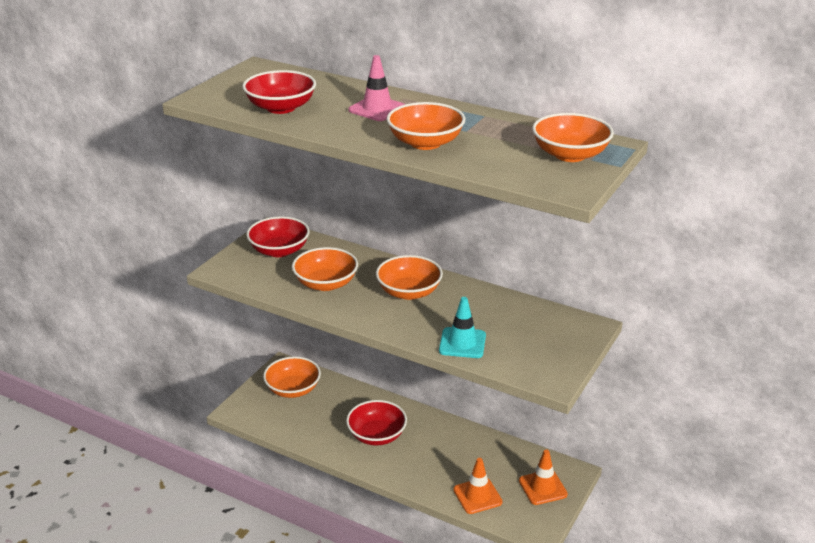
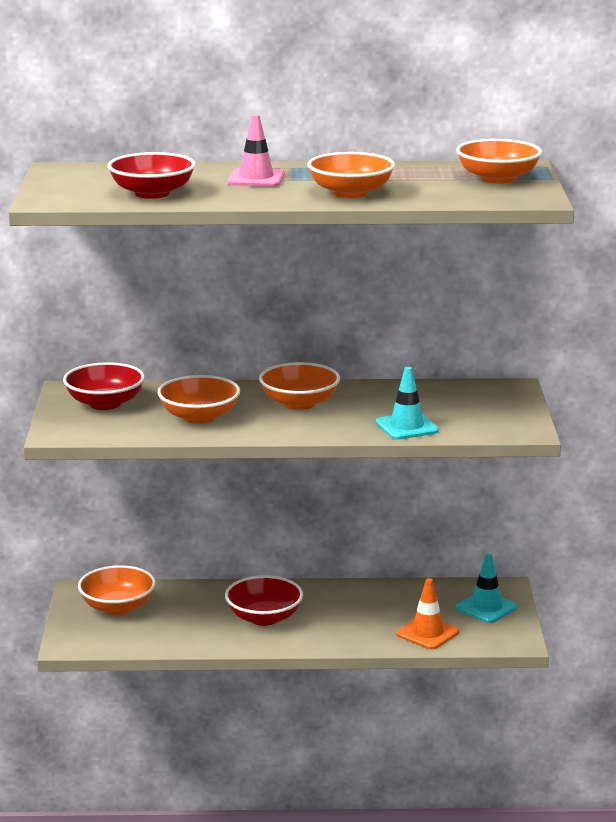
camera: 30 degrees left, 10 degrees down
orange traffic cone [519,450,568,505] -> turquoise traffic cone [456,554,517,623]

